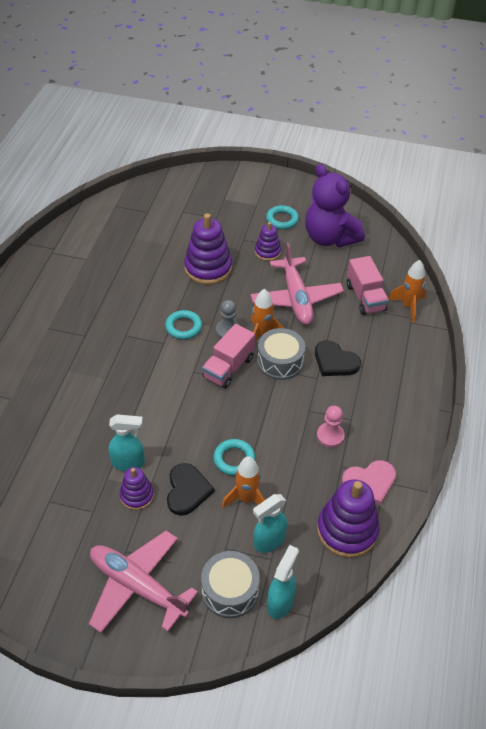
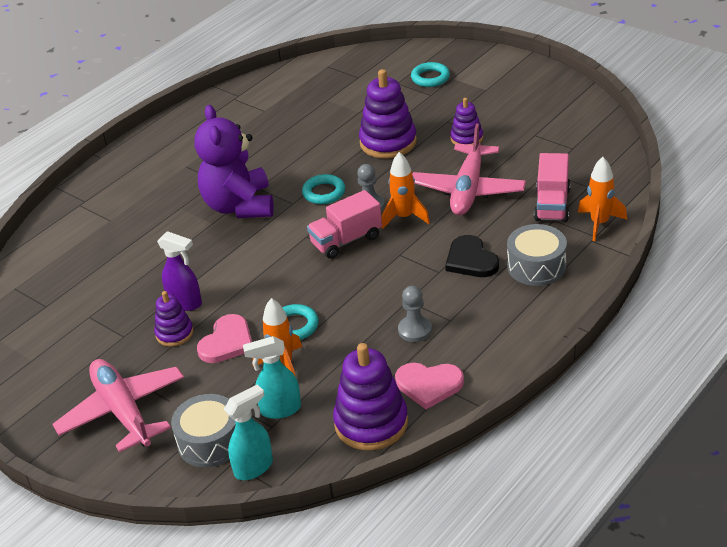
camera: 30 degrees right, 10 degrees down
turquoise spray bottle [109,414,145,471] -> purple spray bottle [157,231,202,311]
black heart [167,463,214,516] -> pink heart [197,314,252,363]
grey drum [257,328,305,380] -> grey drum moved to [507,224,567,286]
turquoise ring [266,205,299,229] -> turquoise ring moved to [411,62,450,87]
purple teddy bear [305,164,365,247] -> purple teddy bear moved to [194,105,274,218]
pink pawn [317,406,345,448] -> grey pawn [398,286,432,342]

